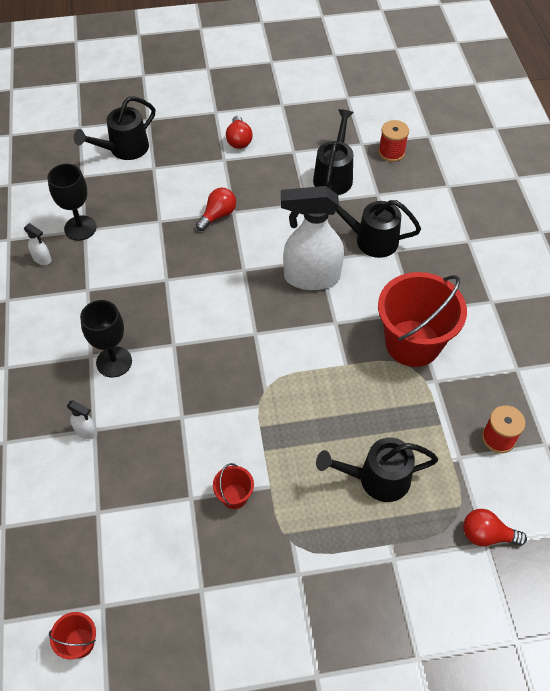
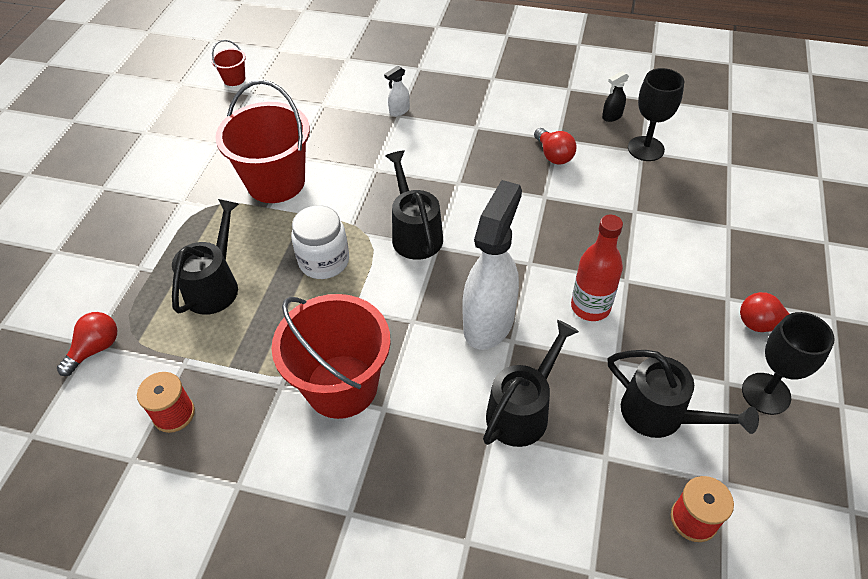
camera: 115 degrees right, 5 degrees down
white spray bottle [24,223,52,265] -> black spray bottle [602,71,629,122]
black watering can [74,96,155,160] -> black watering can moved to [385,151,443,260]
black goblet [80,300,132,377] -> black goblet moved to [742,312,835,415]
red light bulb [196,188,236,231] -> red light bulb moved to [534,128,577,164]
red bucket [213,463,254,509] -> red bucket [215,80,310,203], size x2.32
none -> white jar [291,205,349,279]
none -> red bottle [571,215,623,321]

